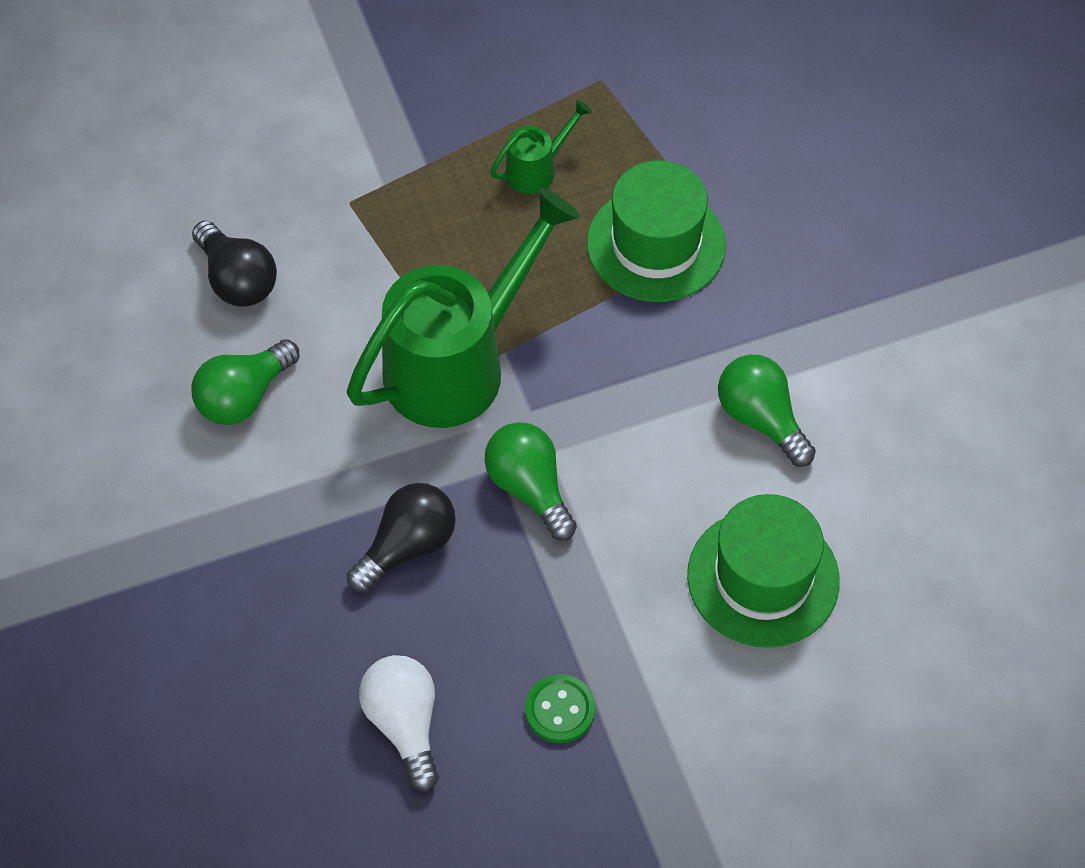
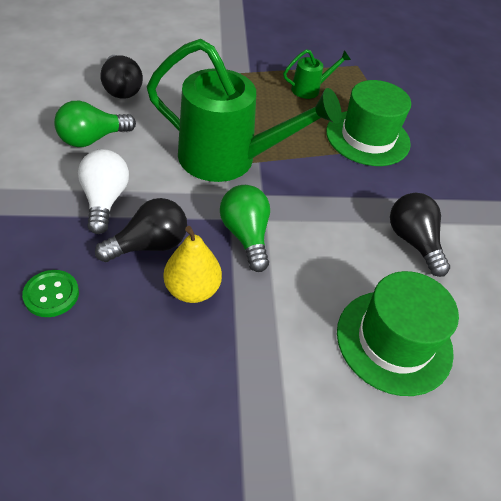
camera: 10 degrees right, 10 degrees down
green watering can [347,188,580,428] -> green watering can turned 45 degrees clockwise [147,39,342,182]
white light bulb [359,655,439,792] -> white light bulb moved to [78,149,129,234]
green button [525,674,595,743] -> green button moved to [22,270,79,317]
green light bulb [718,355,816,467] -> black light bulb [390,193,450,277]
none -> yellow pear [164,226,222,303]

